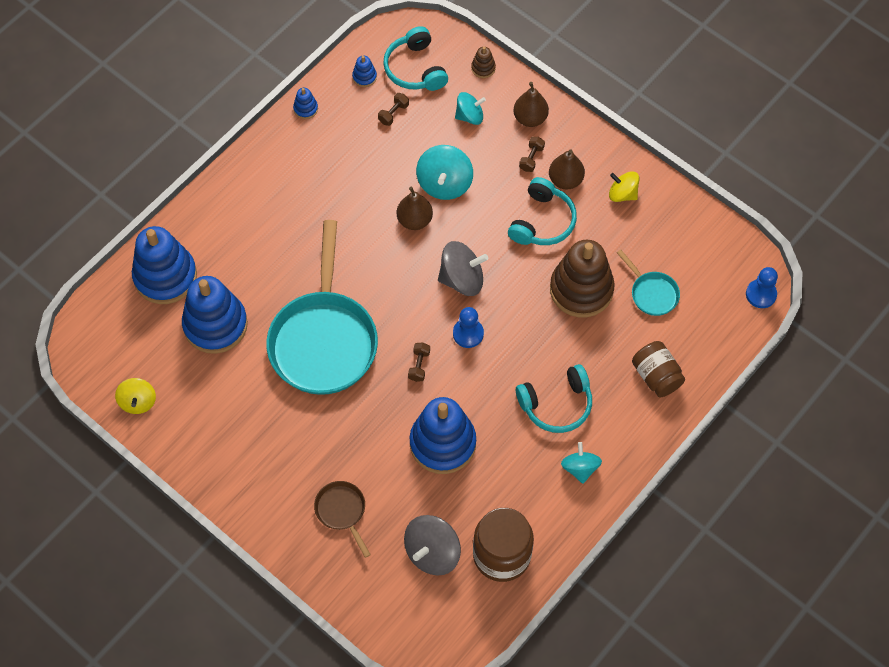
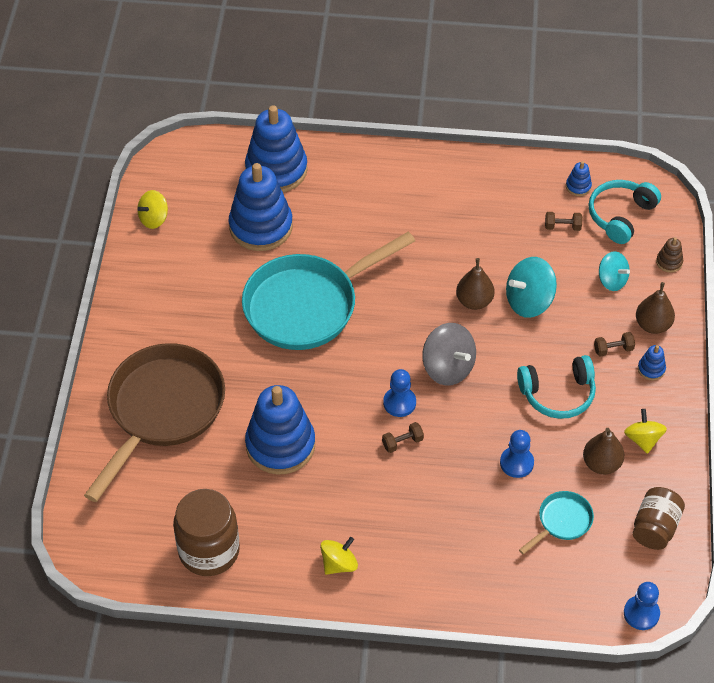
camera: 55 degrees right, 10 degrees down
blue stacking toy [293,88,318,119] -> blue stacking toy moved to [638,345,666,381]
brown pan [314,481,371,558] -> brown pan [84,343,225,502], size x2.26
grey spinning top [404,515,461,576] -> none
brown dumbbell [408,342,430,382] -> brown dumbbell moved to [382,422,424,453]
turquoise headphones [516,364,592,433] -> none
brown pear [549,149,585,189] -> brown pear moved to [583,428,624,474]
brown stacking toy [550,240,615,317] -> blue pawn [500,430,534,478]
turquoise spinning top [561,442,602,484] -> yellow spinning top [320,537,358,575]
turquoise pan [617,250,680,316] -> turquoise pan turned 150 degrees counterclockwise [519,491,594,554]
brown jar [632,341,685,397] -> brown jar moved to [633,487,685,550]

